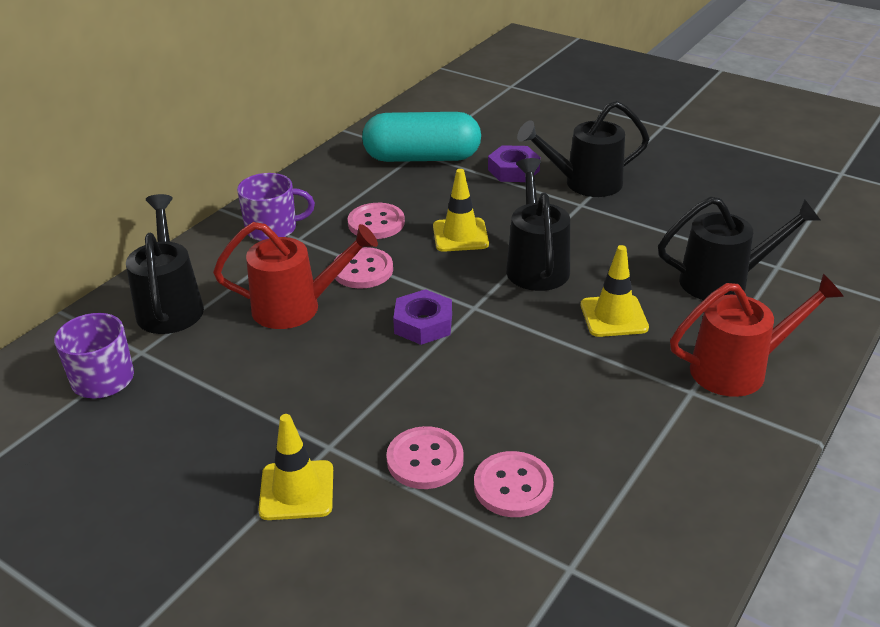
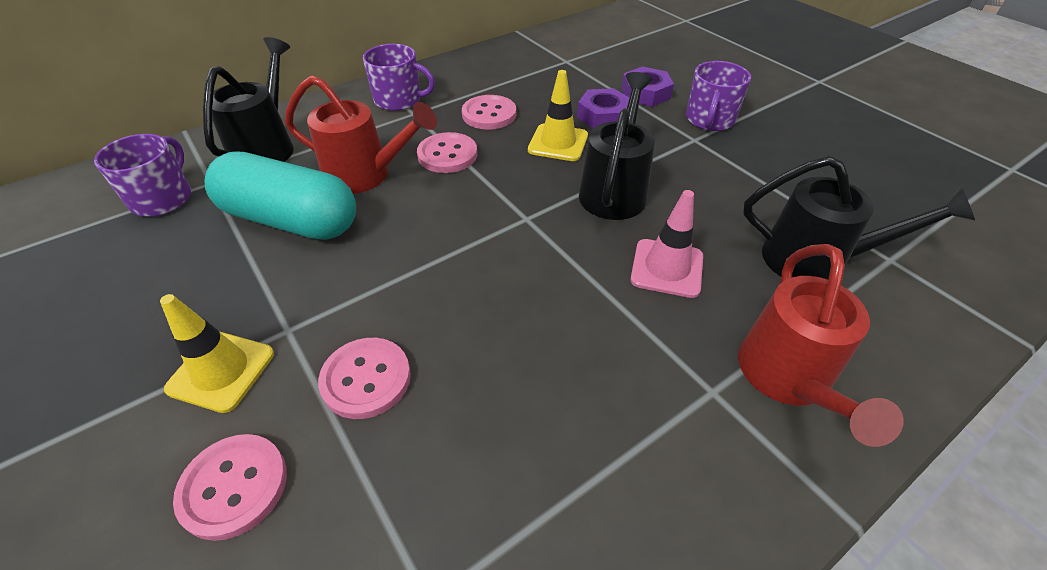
camera: 20 degrees right, 10 degrees up
turquoise capsule [362,112,481,162] -> turquoise capsule moved to [204,151,356,240]
purple nut [393,289,452,345] -> purple nut moved to [577,88,629,129]
pink button [474,451,554,517] -> pink button moved to [173,434,287,541]
black watering can [517,100,650,197] -> purple mug [686,61,751,131]
yellow traffic cone [581,245,649,337] -> pink traffic cone [630,190,703,298]
red watering can [670,274,844,397] -> red watering can turned 90 degrees clockwise [738,244,904,447]

